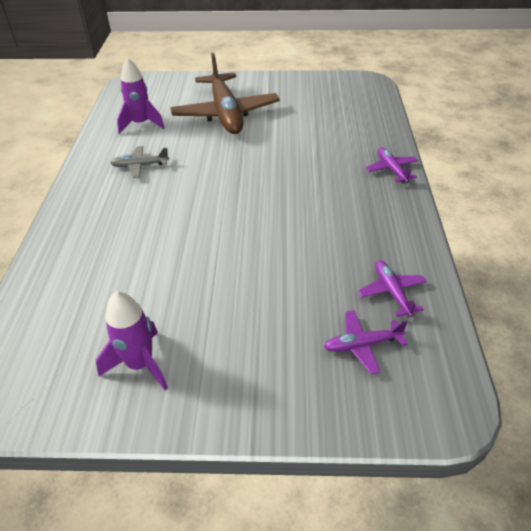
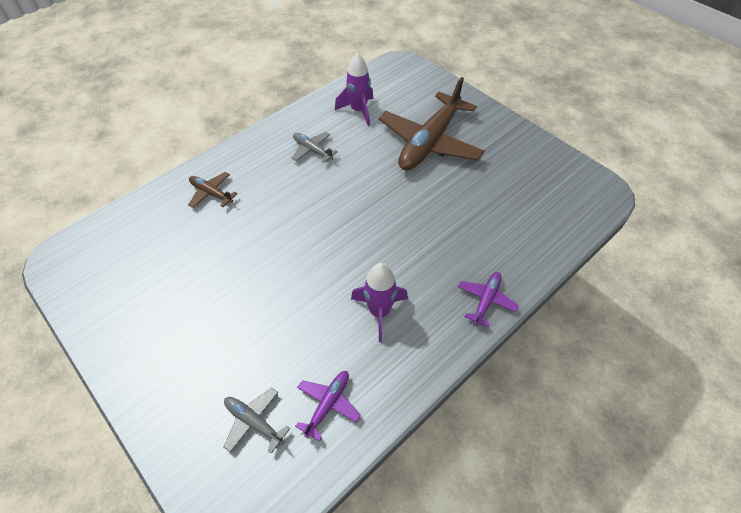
camera: 45 degrees right, 10 degrees up
purple rocket [96,291,168,390] -> purple rocket moved to [351,263,408,342]
purple plane [324,310,408,374] -> grey plane [224,388,290,454]
none -> brown plane [188,172,238,208]

